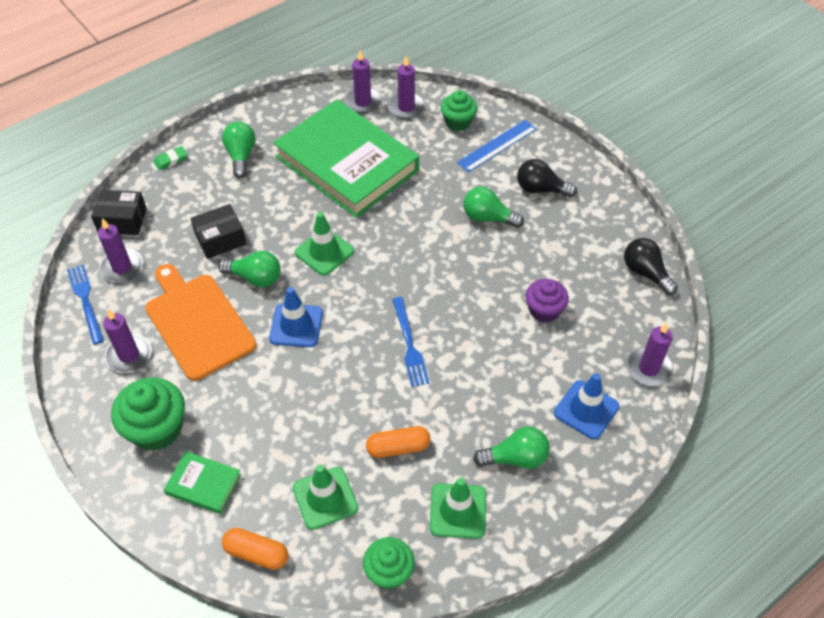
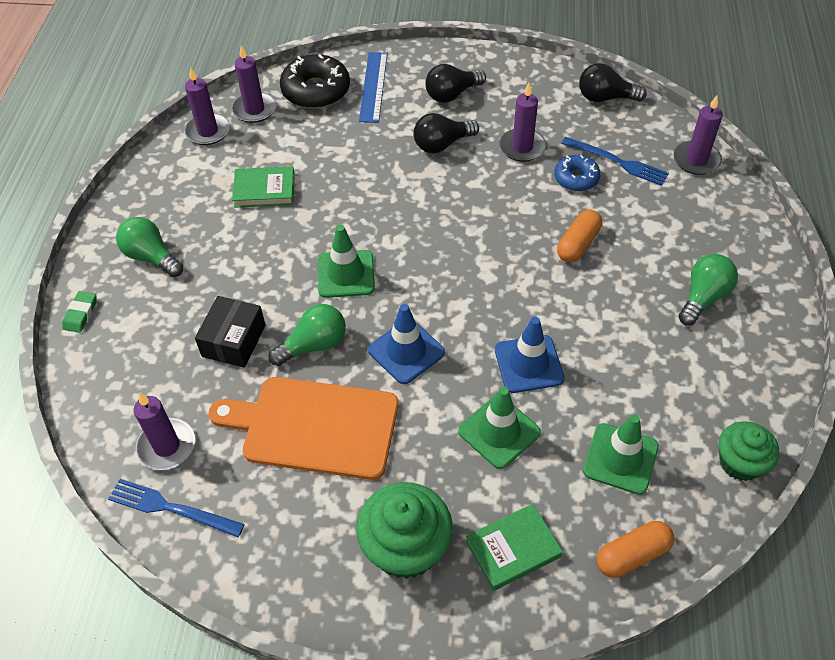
camera: 45 degrees left, 0 degrees up
black box [91,190,147,235] -> none
purple candle [103,309,151,373] -> purple candle moved to [499,83,546,162]
green book [273,99,419,218] -> green book [232,166,295,208], size x0.41
orange capsule [366,426,430,458] -> orange capsule moved to [557,210,602,262]
blue fork [392,297,429,387] -> blue fork moved to [561,137,669,186]
green traffic cone [430,478,486,539] -> green traffic cone moved to [458,387,541,469]
green cupcake [441,90,477,131] -> black donut [280,54,350,109]
green light bulb [464,186,524,228] -> black light bulb [414,113,479,153]
purple cupcake [525,279,569,323] -> blue donut [554,155,601,191]
blue traffic cone [554,373,620,439] -> blue traffic cone moved to [495,317,565,393]

